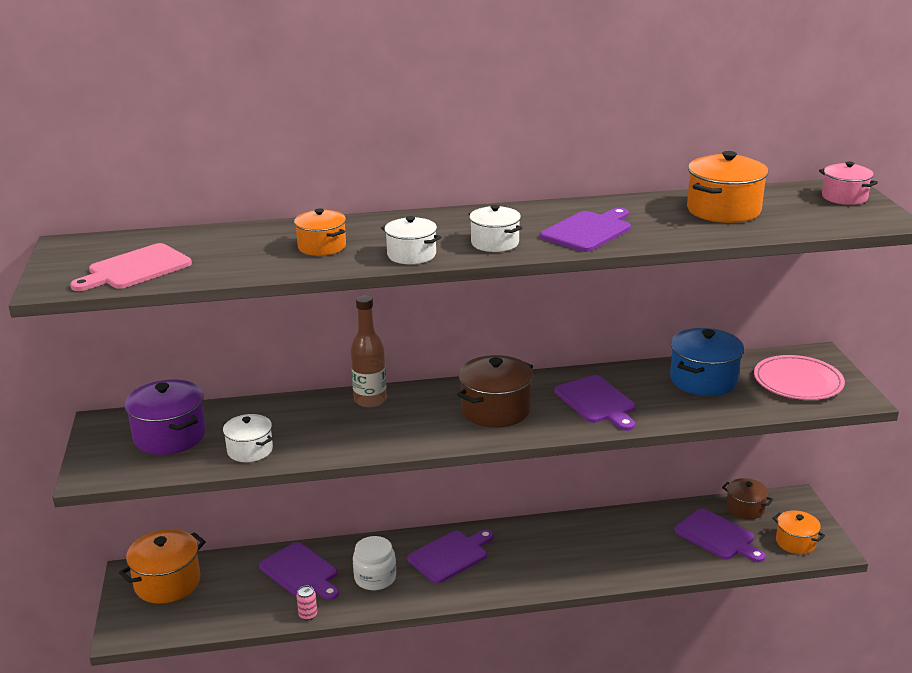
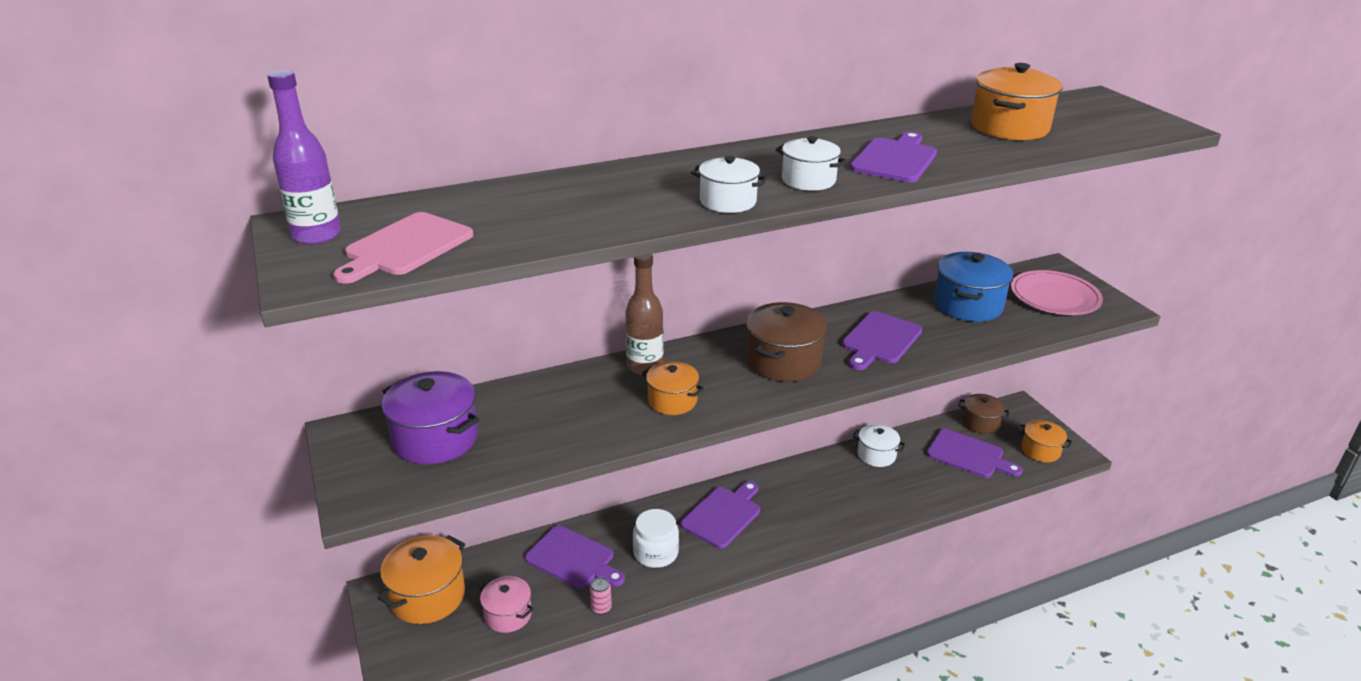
camera: 15 degrees left, 5 degrees up
white pot [223,414,273,462] -> white pot moved to [853,424,906,467]
orange pot [294,208,346,256] -> orange pot moved to [642,361,704,415]
purple cutting board [555,375,636,431] -> purple cutting board turned 75 degrees clockwise [842,311,922,370]
pink pot [819,161,878,205] -> pink pot moved to [479,576,534,633]
none -> purple bottle [267,70,341,245]

